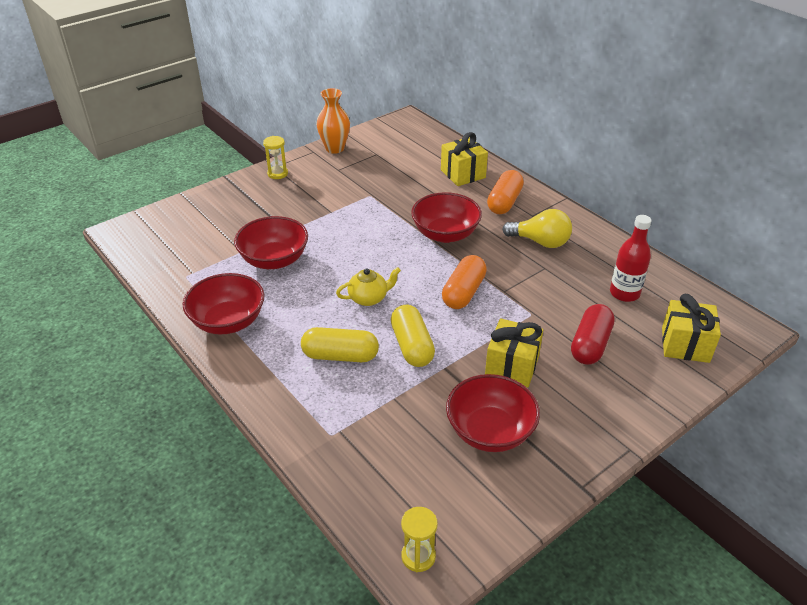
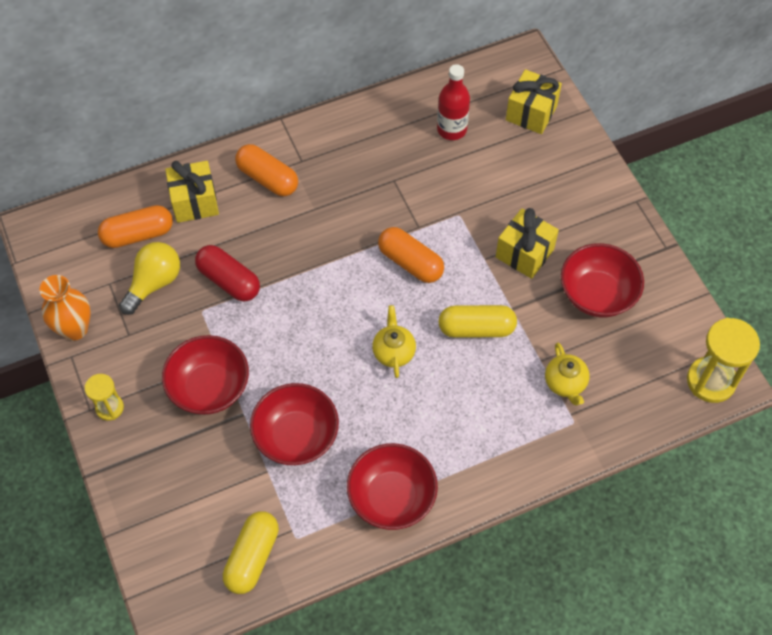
camera: 75 degrees left, 20 degrees up
yellow capsule [301,327,379,362] -> yellow capsule moved to [223,511,279,594]
yellow hourglass [401,507,438,572] -> yellow hourglass [687,318,760,403], size x1.76
red bowl [411,192,482,243] -> red bowl moved to [162,335,249,415]
yellow light bulb [502,209,572,248] -> yellow light bulb moved to [119,242,180,315]
red capsule [571,304,615,365] -> red capsule moved to [195,245,260,302]
none -> orange capsule [98,205,173,248]
none -> yellow teapot [545,343,590,405]

